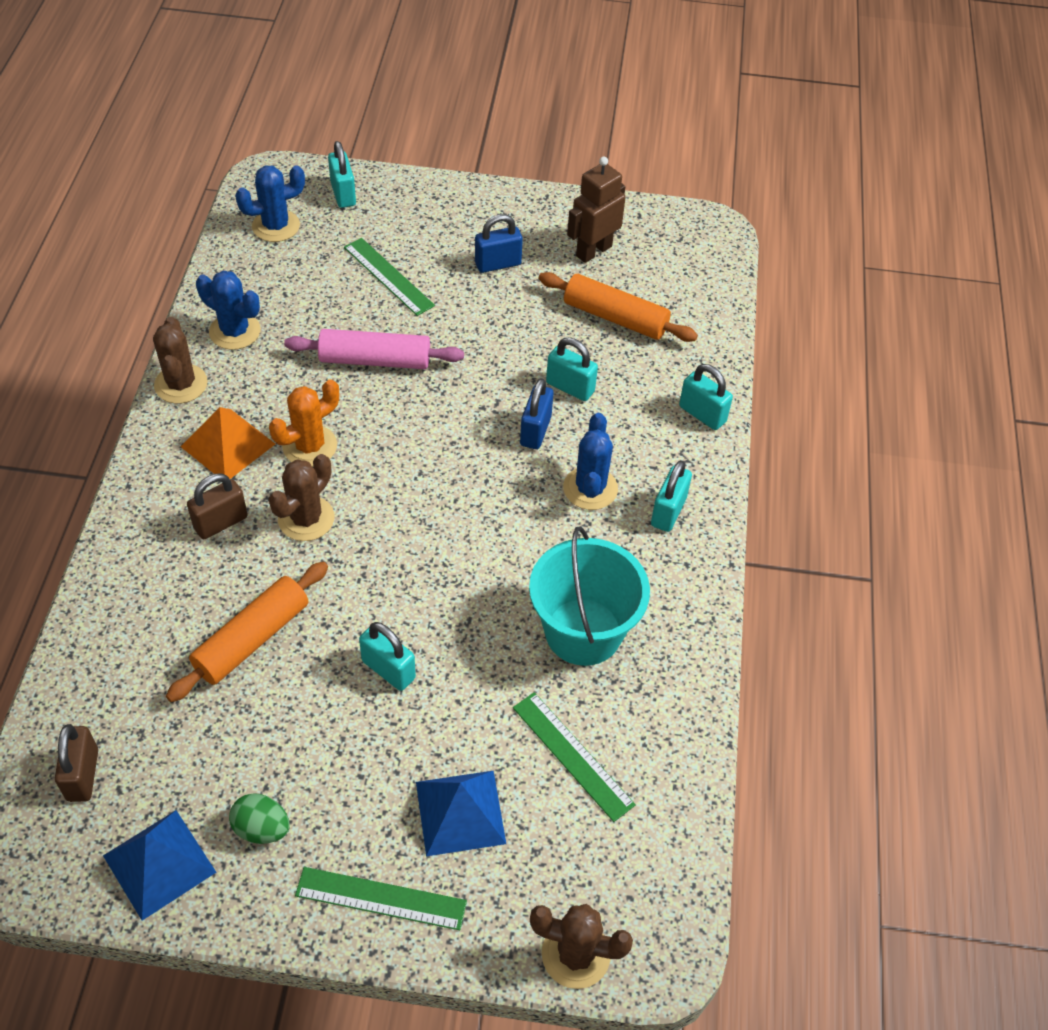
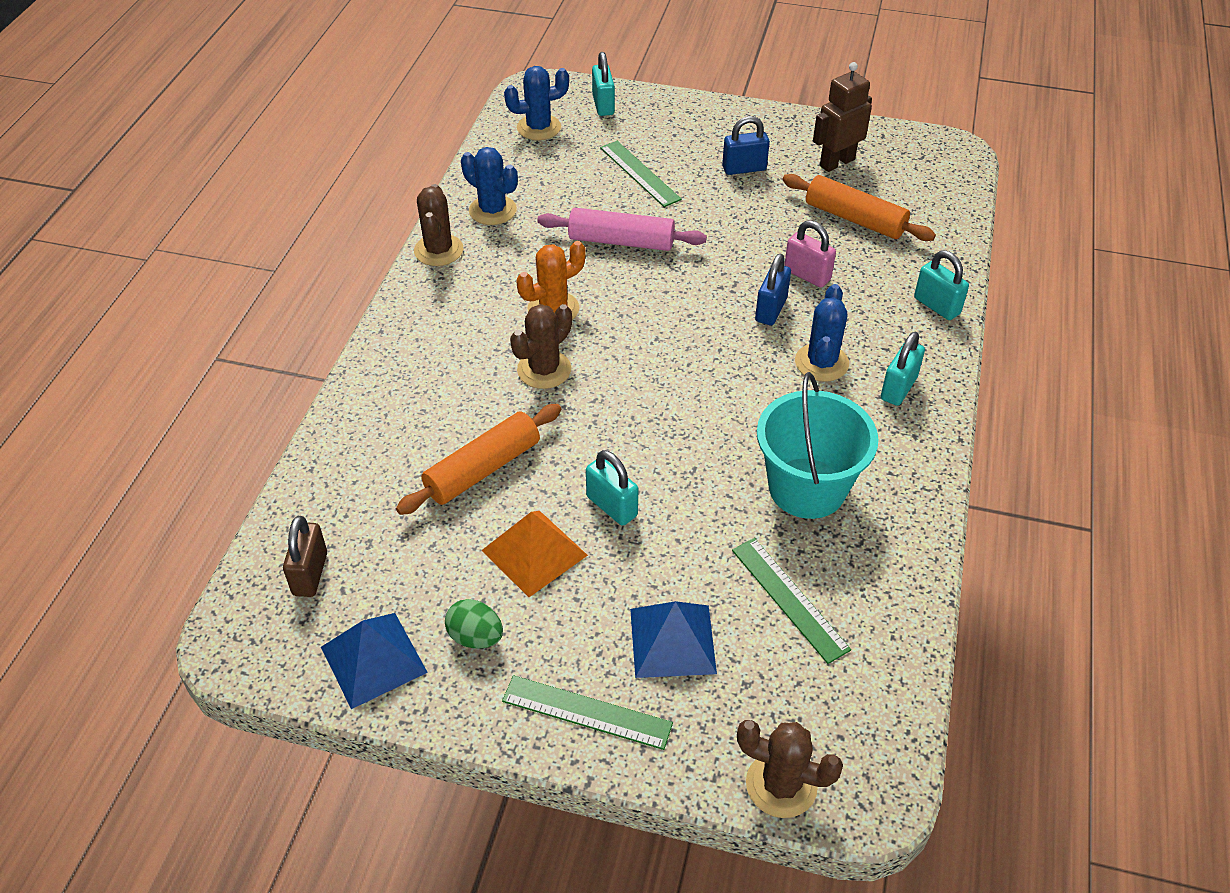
camera: 10 degrees right, 5 degrees down
orange pyramid [181,407,275,479] -> orange pyramid moved to [481,511,588,597]
brown padlock [187,473,248,539] -> none
turquoise padlock [546,338,598,401] -> pink padlock [784,220,836,287]

